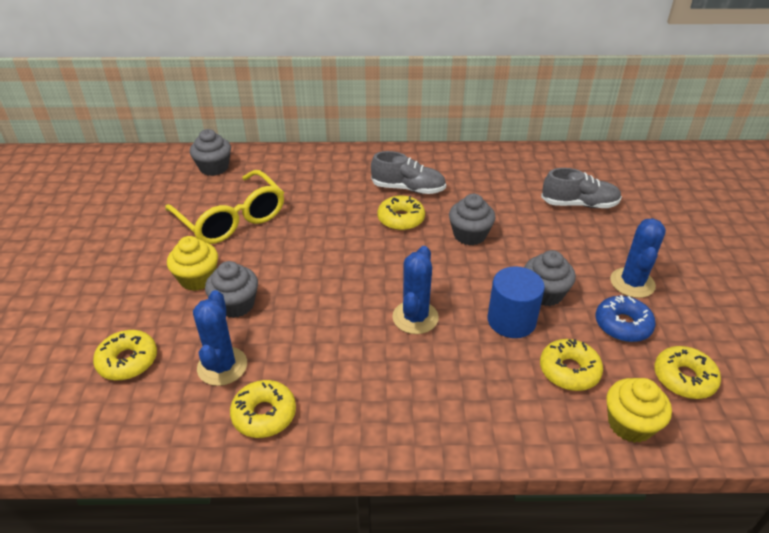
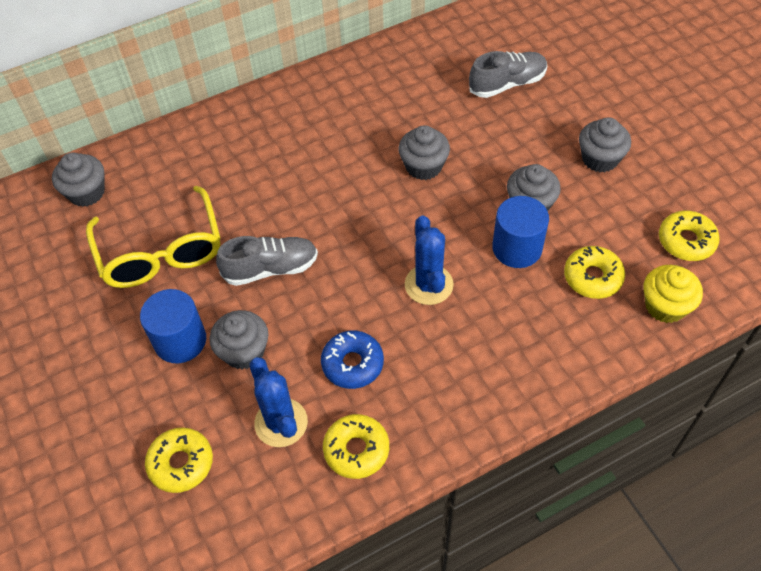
camera: 25 degrees left, 15 degrees up
yellow glasses [165,170,284,244] -> yellow glasses turned 45 degrees clockwise [86,186,221,288]
yellow cupcake [167,236,218,291] -> blue cylinder [140,289,206,363]
grey shoe [371,151,446,194] -> grey shoe moved to [216,236,318,286]
yellow donut [378,196,425,231] -> none
blue donut [595,295,656,342] -> blue donut moved to [321,331,384,389]
blue cactus [610,218,666,298] -> grey cupcake [579,117,631,172]

